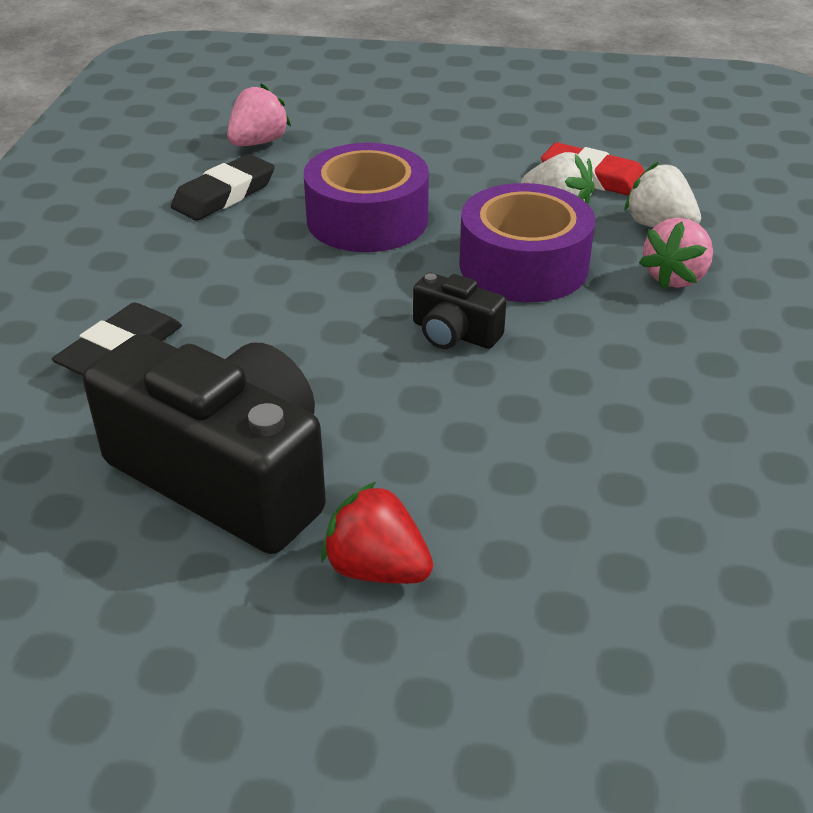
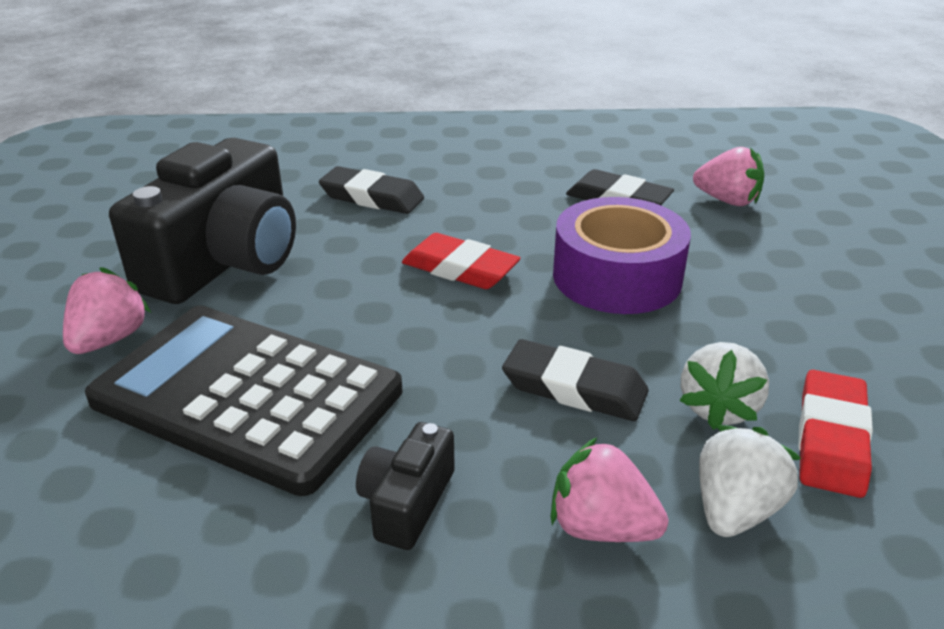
camera: 80 degrees right, 5 degrees down
red strawberry [321,481,433,584] -> pink strawberry [63,267,151,354]
black camera [413,272,507,349] -> black camera moved to [356,422,455,550]
purple tape [459,183,595,302] -> black eraser [502,339,649,421]
none -> black calculator [85,306,403,496]
none -> red eraser [402,233,521,289]

